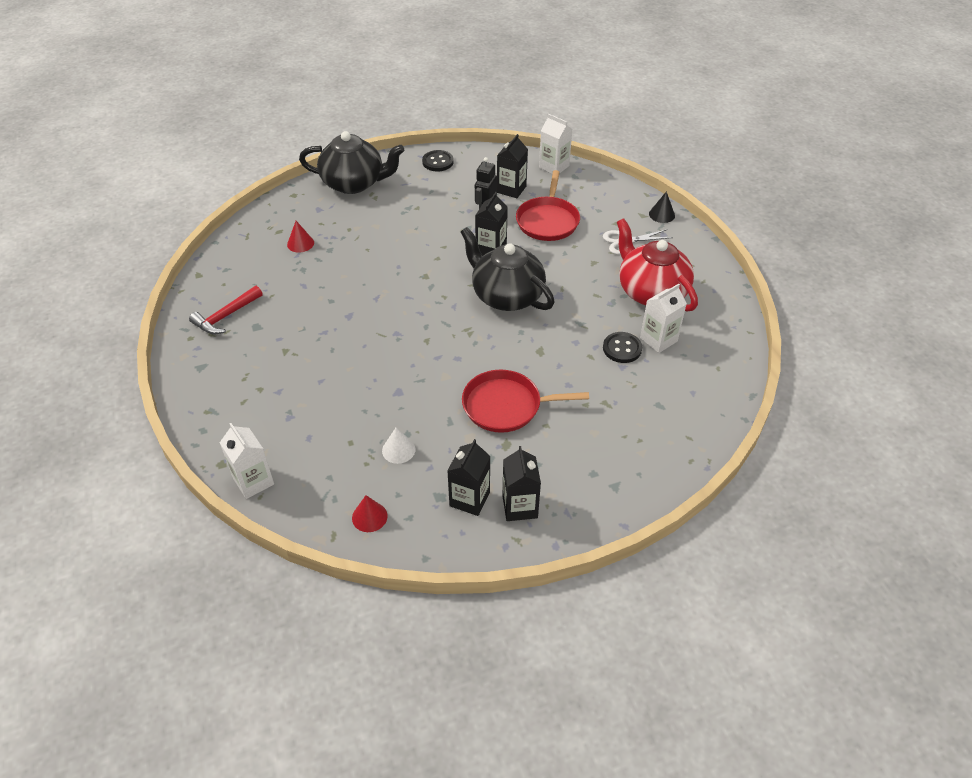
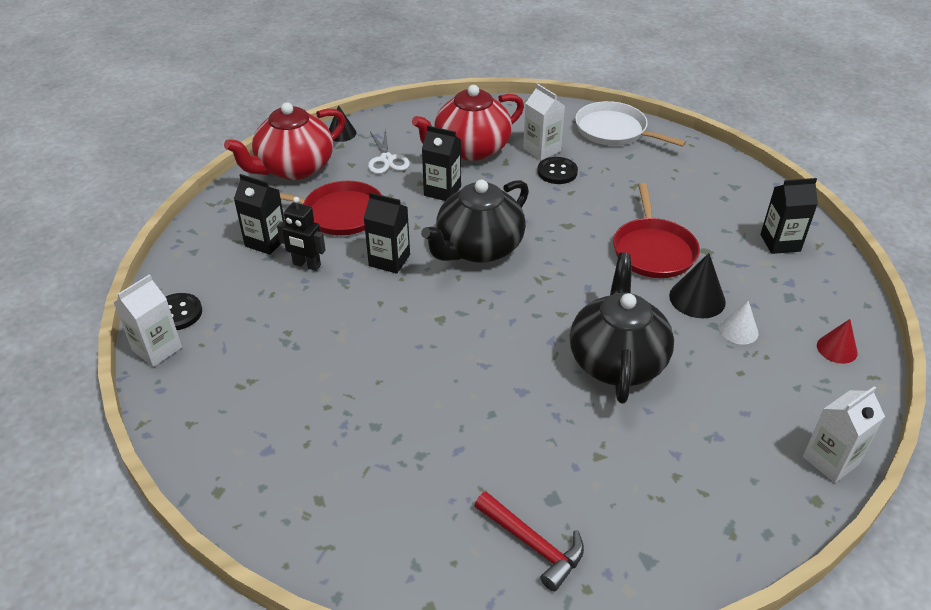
camera: 90 degrees left, 5 degrees down
red cone [287,221,314,253] -> none
black teapot [299,131,404,194] -> black teapot moved to [570,252,674,404]
black carton [447,439,490,516] -> black carton moved to [422,126,461,201]
white carton [539,114,572,174] -> white carton moved to [113,274,182,367]
none -> red teapot [224,102,345,180]
none -> white pan [575,101,686,147]
none -> black cone [669,253,726,318]

